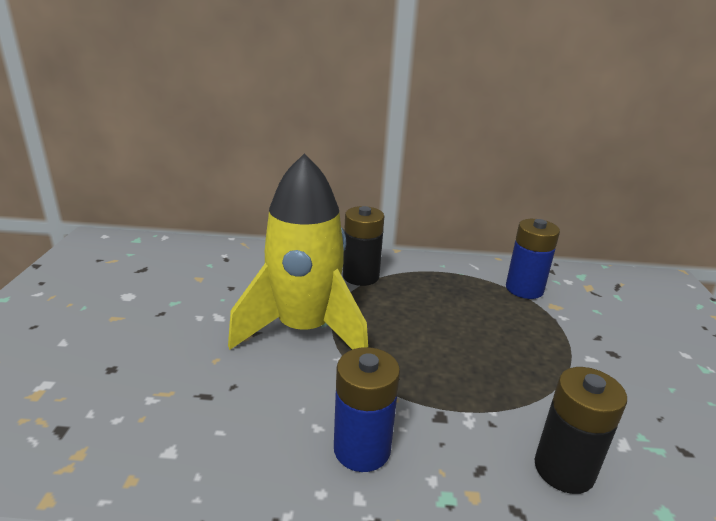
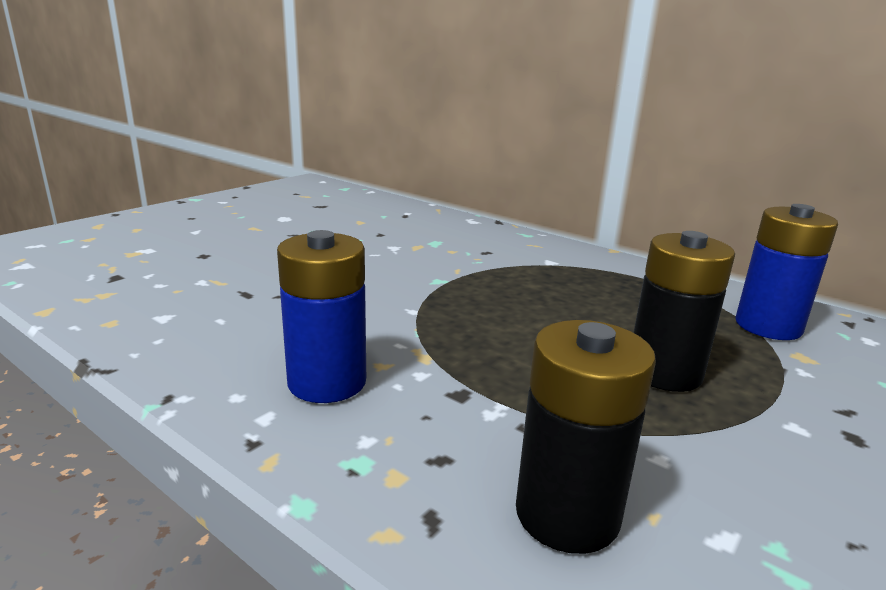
camera: 35 degrees right, 5 degrees down
yellow rocket [228,153,368,350] -> none
black battery [343,206,384,286] -> black battery moved to [633,231,735,392]

